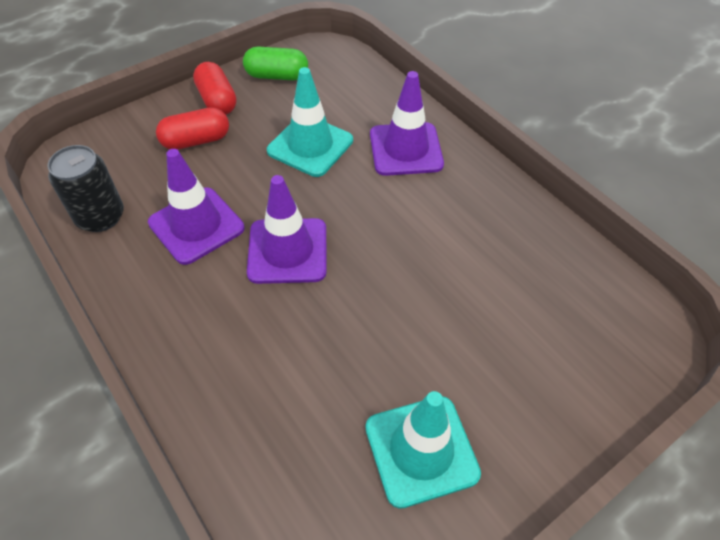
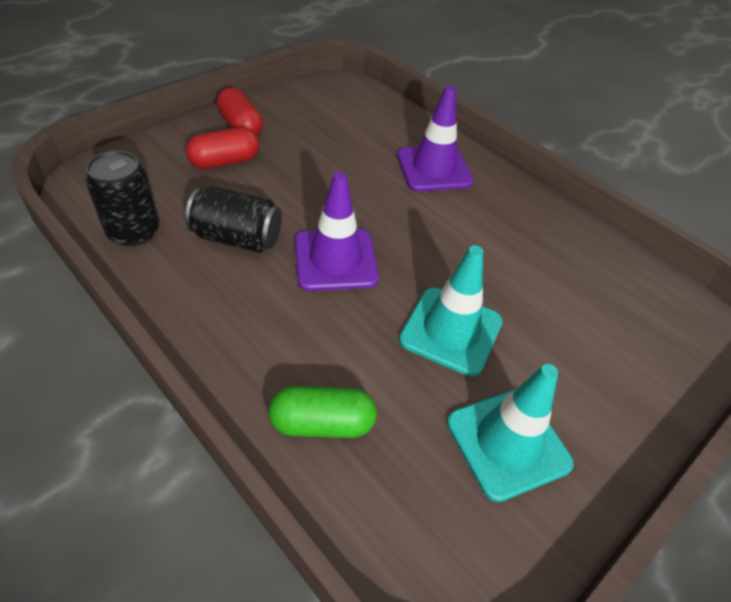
camera: 10 degrees left, 5 degrees down
purple traffic cone [148,149,244,265] -> black can [185,186,282,253]
green capsule [243,47,308,80] -> green capsule moved to [269,386,377,438]
turquoise traffic cone [267,67,353,177] -> turquoise traffic cone moved to [399,245,503,377]

